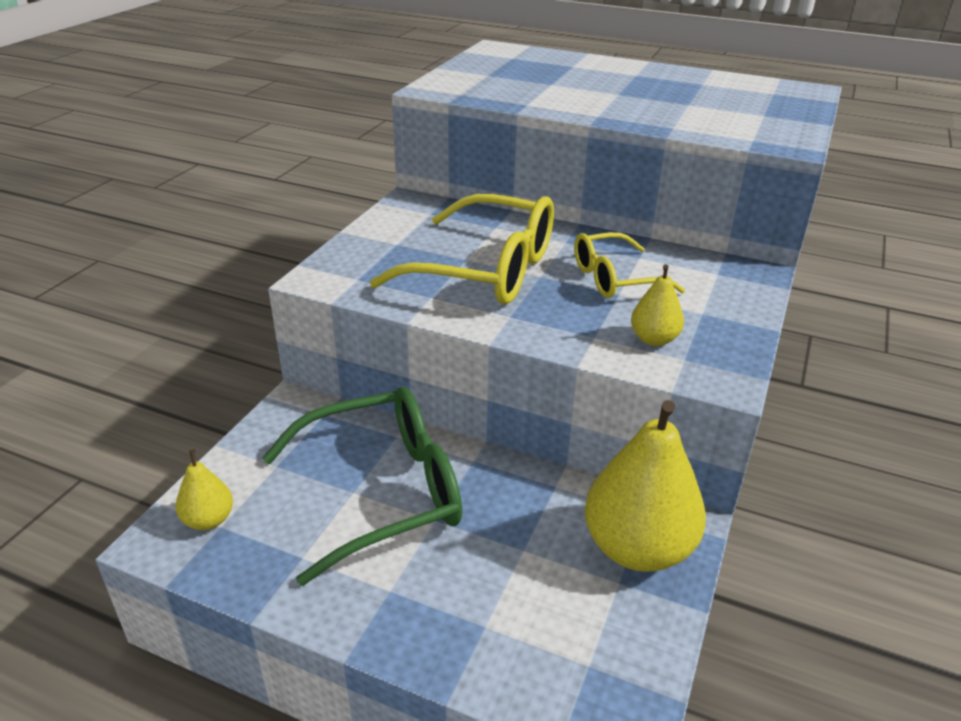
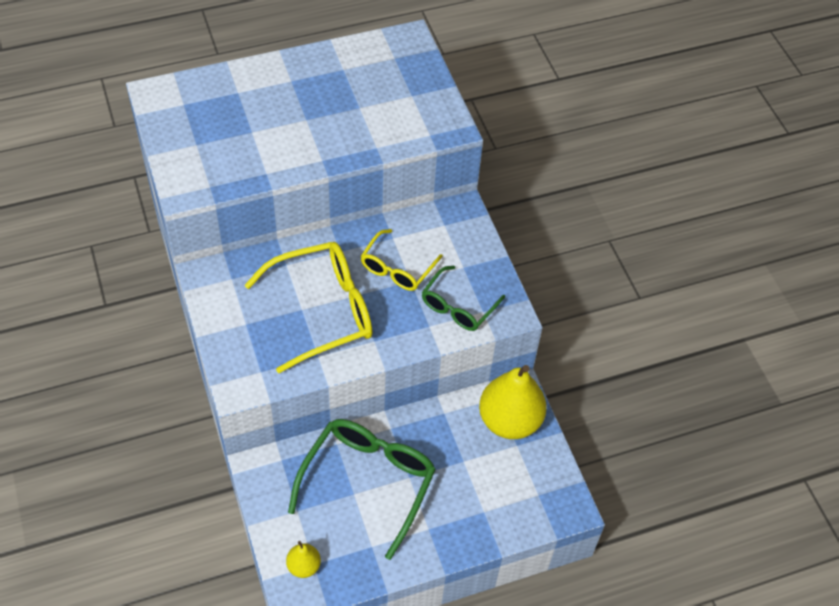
camera: 45 degrees left, 20 degrees up
yellow pear [631,264,684,346] -> green glasses [422,266,505,331]

